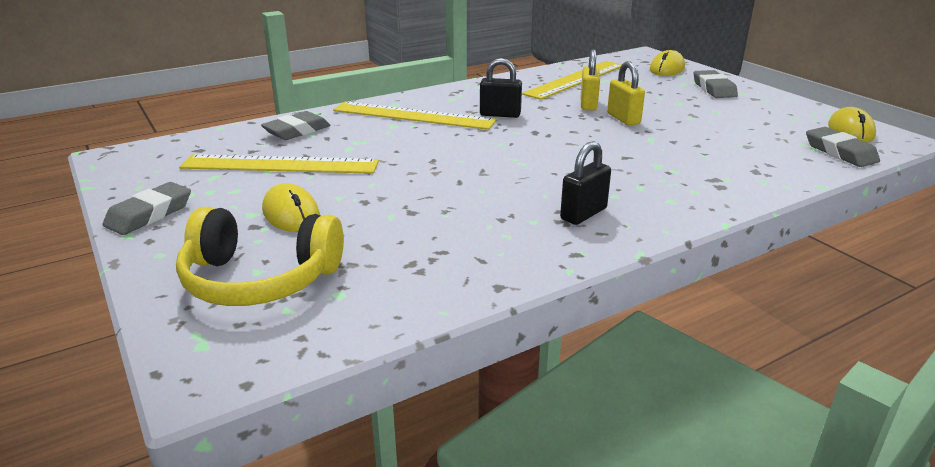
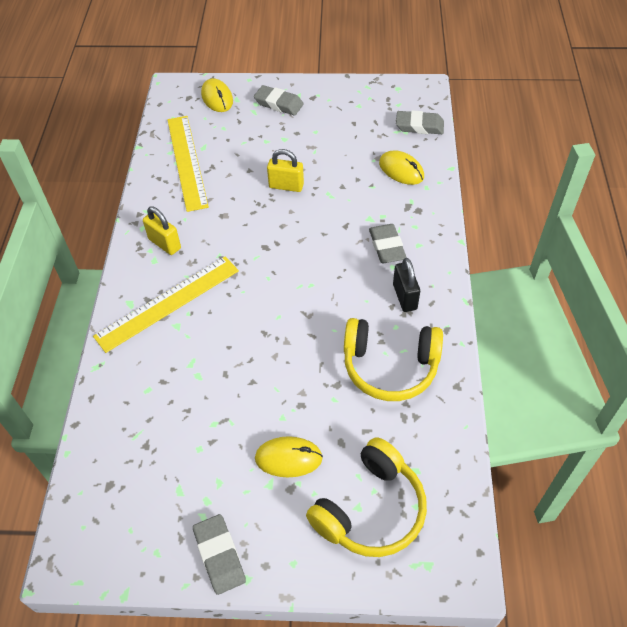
camera: 55 degrees left, 25 degrees up
yellow ruler [179,154,379,174] -> none
grey eraser [261,111,331,140] -> grey eraser moved to [369,224,407,263]
black padlock [480,58,522,118] -> none
yellow padlock [581,49,600,111] -> yellow padlock moved to [143,207,181,255]
yellow mouse [828,107,876,143] -> yellow mouse moved to [379,150,424,185]
none -> yellow headphones [344,318,443,401]

